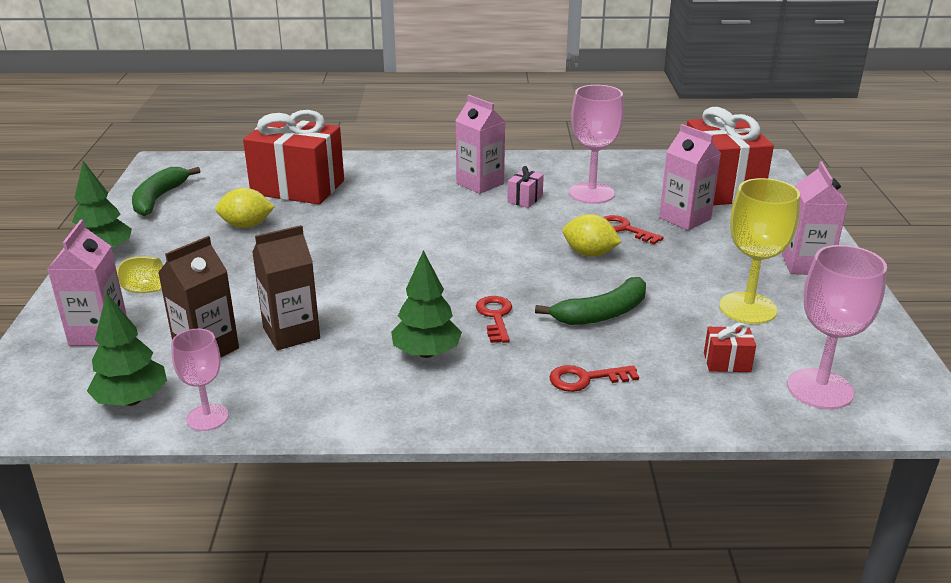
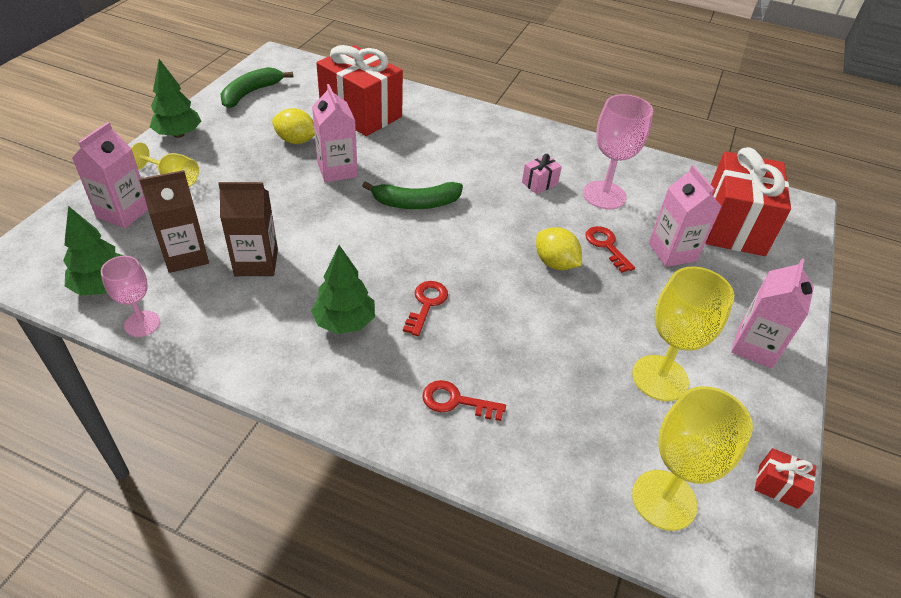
camera: 20 degrees right, 15 degrees up
pink carton [455,95,505,194] -> pink carton moved to [312,84,358,182]
green banana [535,277,646,325] -> green banana moved to [362,181,463,209]
red gift [704,323,756,372] -> red gift moved to [755,448,816,509]
pink goblet [787,245,887,409] -> yellow goblet [632,386,753,531]

